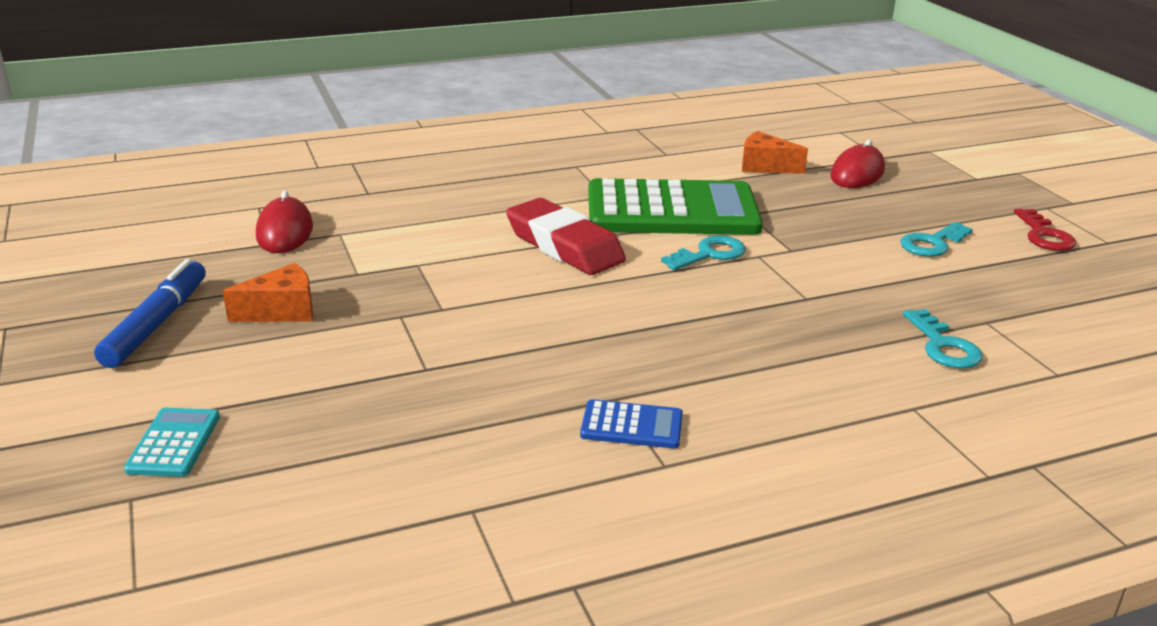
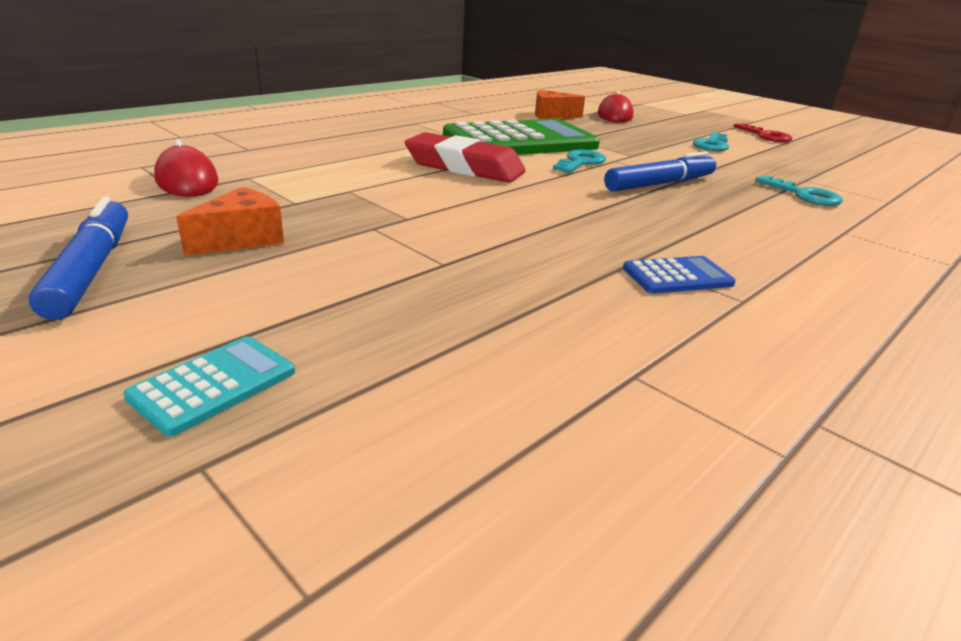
camera: 25 degrees left, 0 degrees up
turquoise calculator [124,408,220,477] -> turquoise calculator turned 60 degrees clockwise [123,336,295,436]
none -> blue marker [604,151,716,192]

